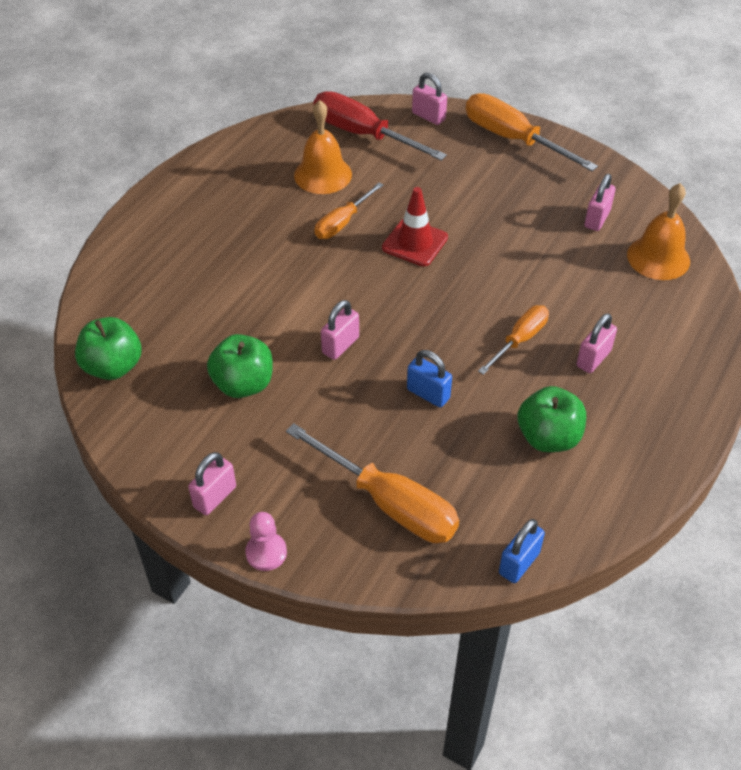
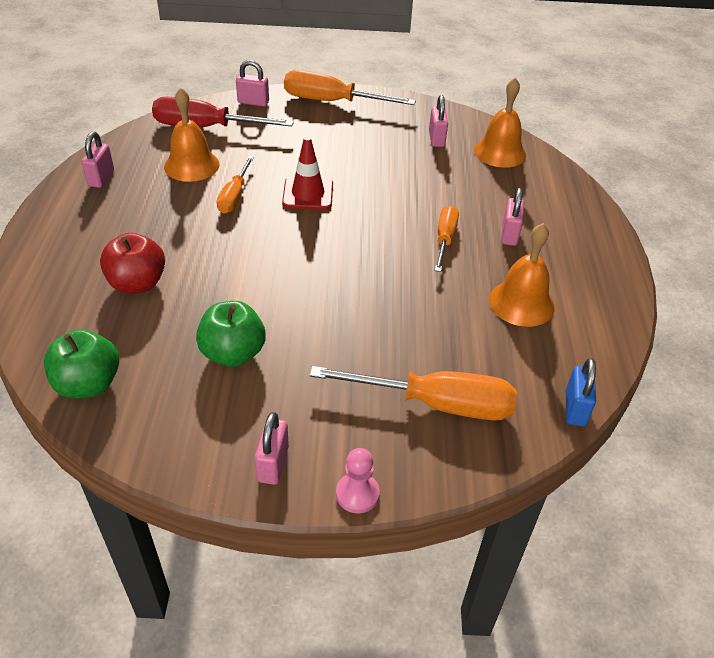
camera: 30 degrees left, 5 degrees down
pink padlock [321,300,359,360] -> pink padlock moved to [81,131,114,188]
blue padlock [407,350,452,407] -> none
green apple [518,386,586,452] -> orange bell [489,223,555,327]
none -> red apple [100,233,165,294]

